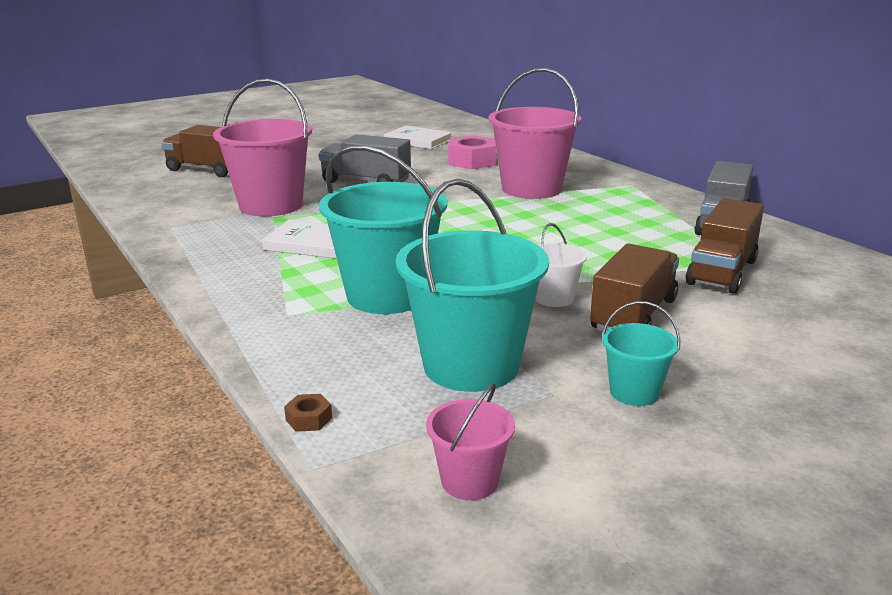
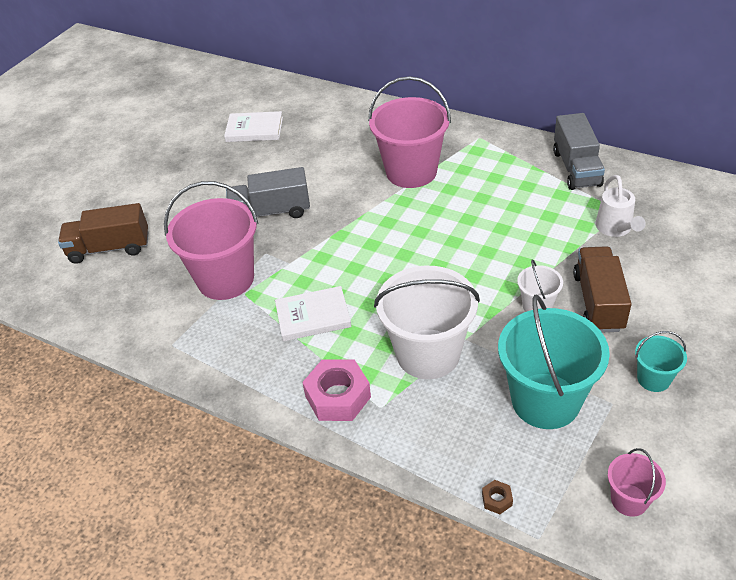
camera: 25 degrees left, 20 degrees up
turquoise bucket [319,145,447,314] -> white bucket [374,266,480,379]
pink nut [448,135,496,169] -> pink nut moved to [302,360,371,421]
brown truck [686,198,764,294] -> white watering can [596,175,646,237]

